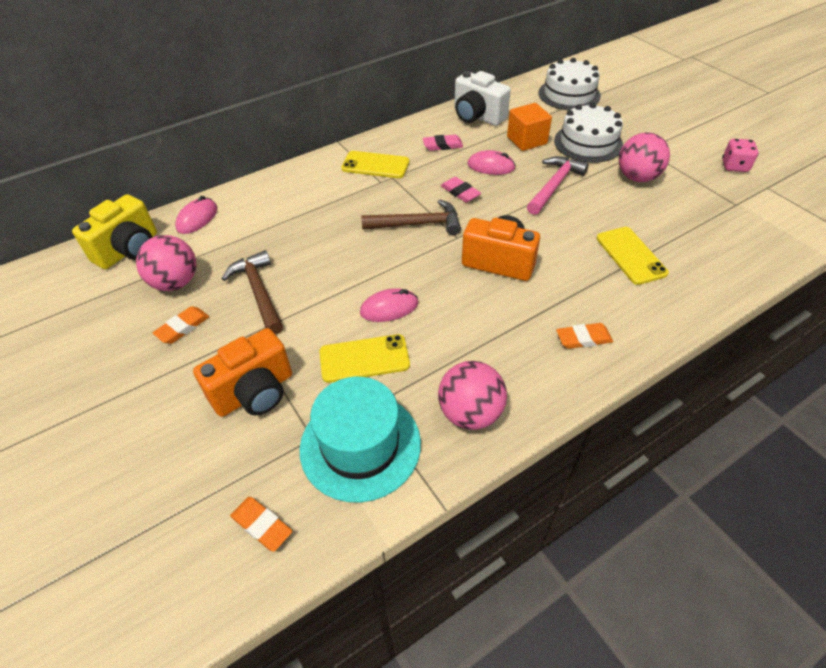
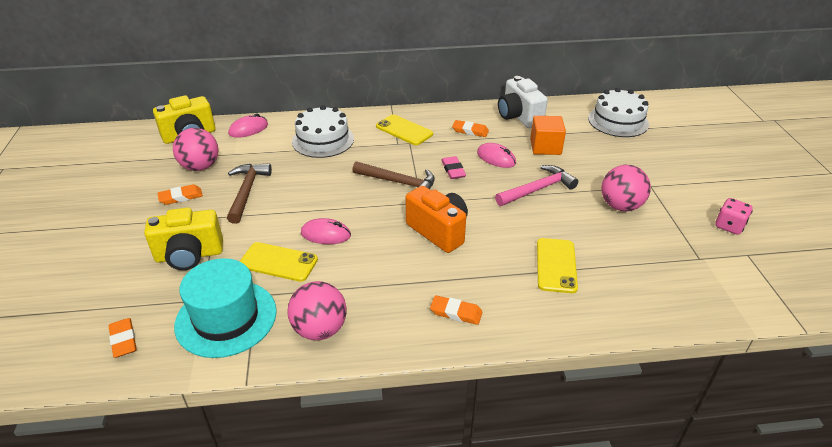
camera: 25 degrees right, 10 degrees down
orange camera [193,328,292,417] -> yellow camera [144,208,223,270]
pink eraser [423,135,463,151] -> orange eraser [452,120,489,137]
white cake [554,103,623,163] -> white cake moved to [292,105,354,158]

